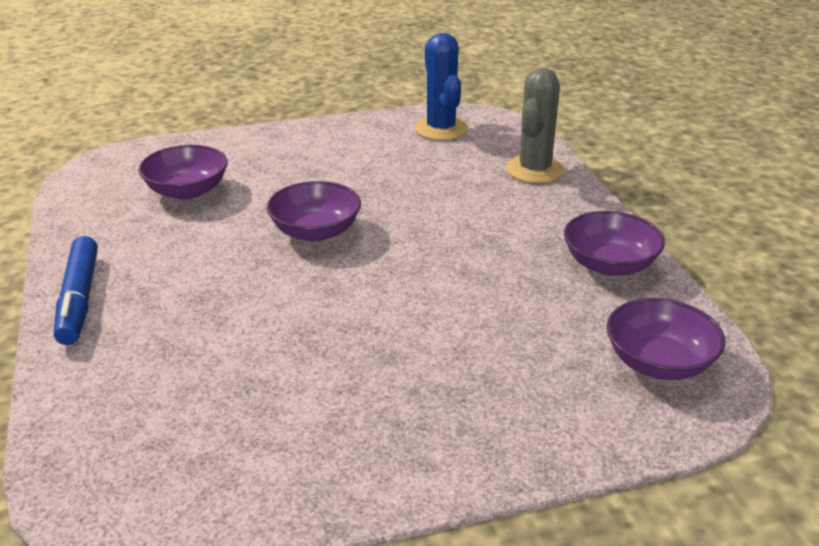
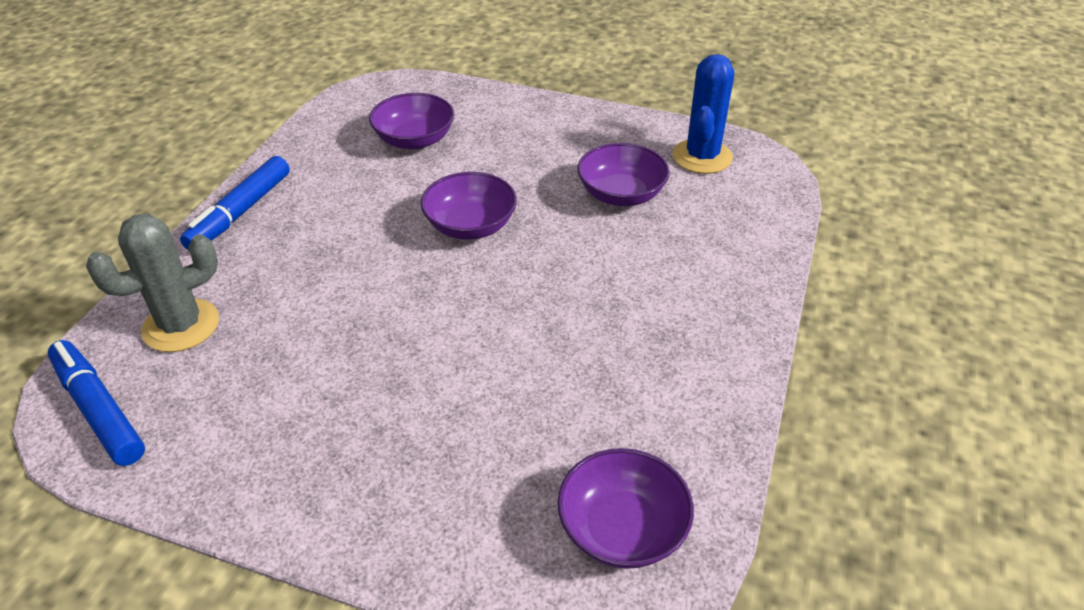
camera: 35 degrees right, 10 degrees up
grey cactus [506,68,564,183] -> grey cactus moved to [86,214,219,352]
purple bowl [564,211,665,276] -> purple bowl moved to [577,143,670,206]
none -> blue marker [48,340,145,466]

